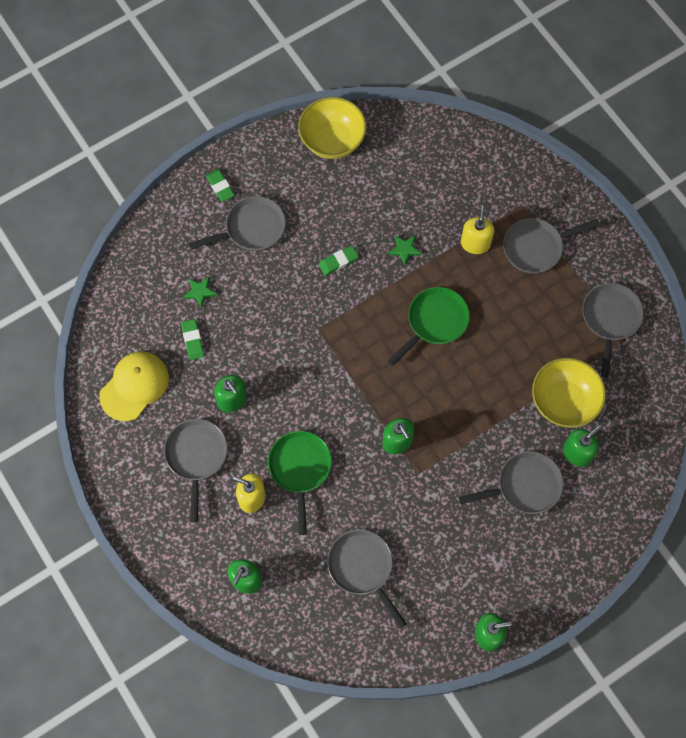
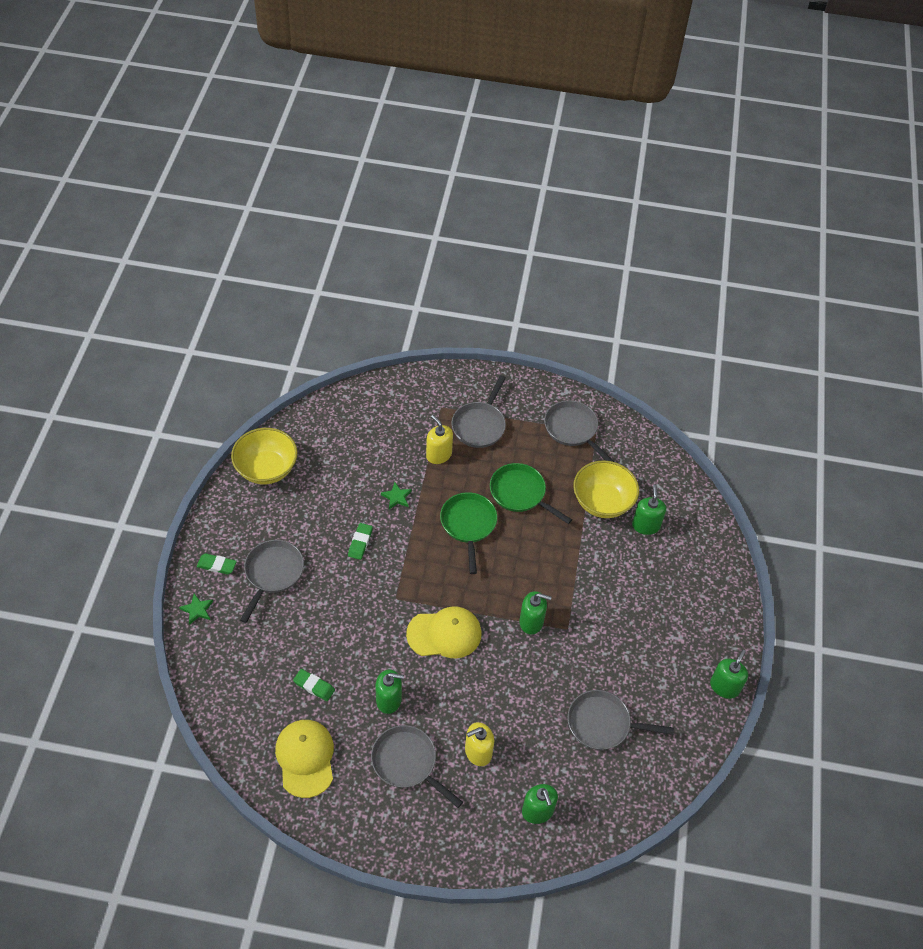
camera: 50 degrees left, 15 degrees down
green star [183,277,217,308] -> green star moved to [179,593,213,625]
green pan [268,431,332,535] -> green pan moved to [490,463,572,524]
grey pan [459,451,563,514] -> none
none -> yellow cap [406,606,481,658]

